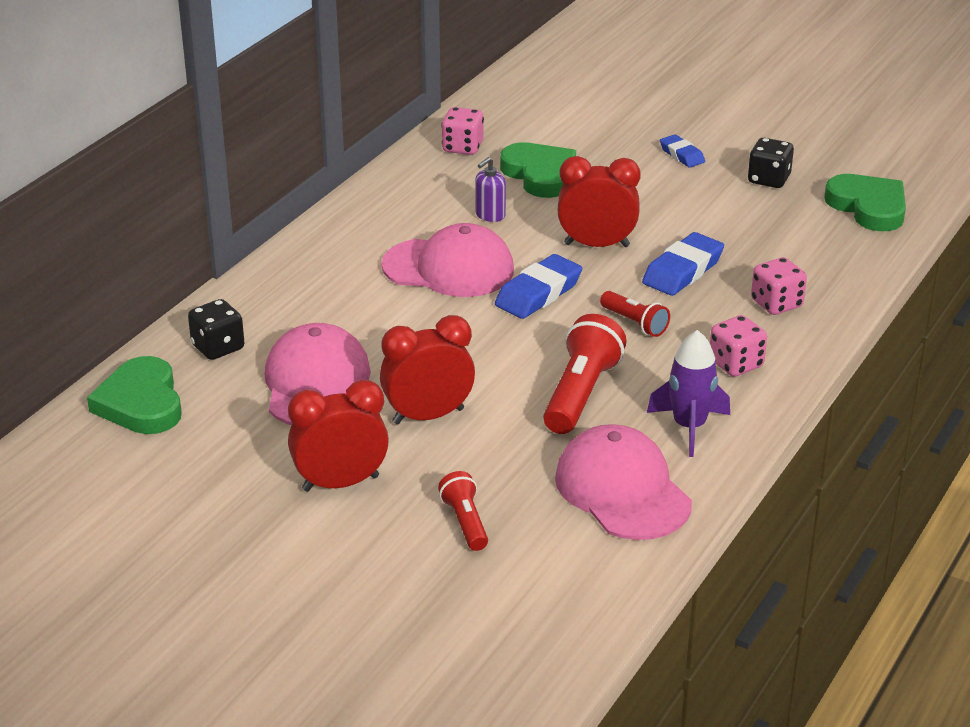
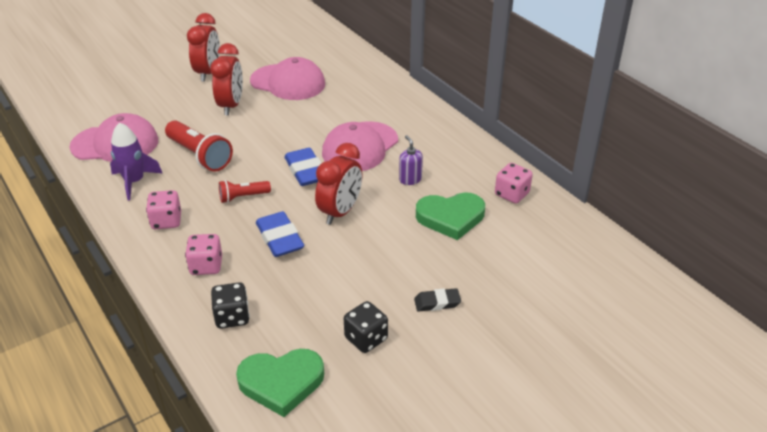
camera: 115 degrees right, 5 degrees up
green heart [87,356,182,434] -> none
black dice [188,299,245,360] -> black dice moved to [211,282,250,329]
red flashlight [438,471,488,551] -> none
blue eraser [660,134,705,168] -> black eraser [414,288,461,312]

